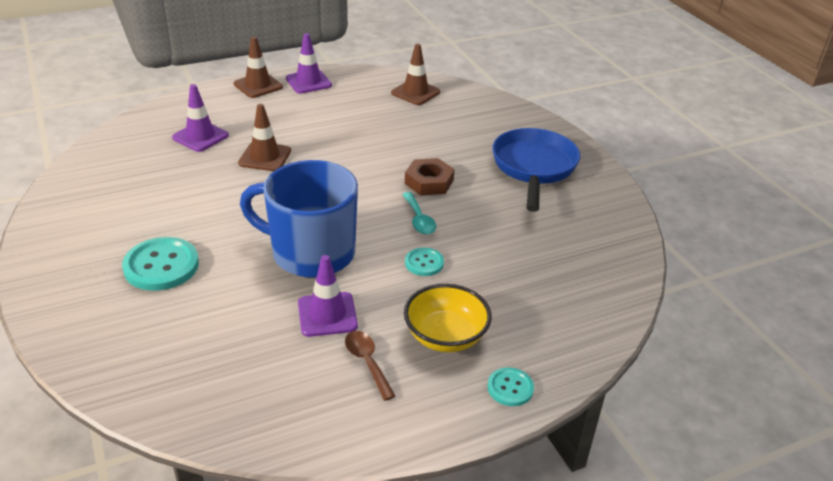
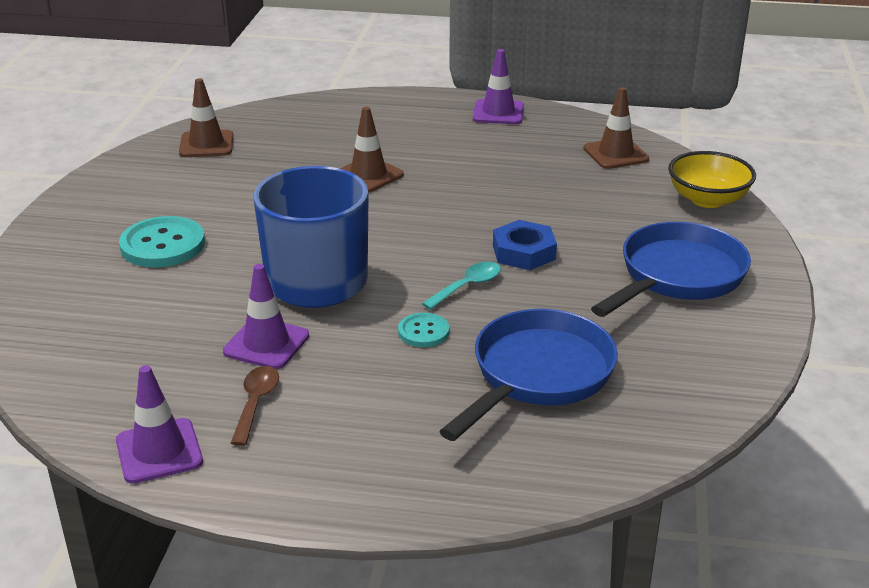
camera: 35 degrees right, 5 degrees down
purple traffic cone [172,84,229,152] -> purple traffic cone moved to [116,365,203,484]
brown traffic cone [234,36,283,98] -> brown traffic cone moved to [179,78,233,157]
turquoise spoon [402,192,436,234] -> turquoise spoon turned 150 degrees counterclockwise [422,262,501,310]
yellow bowl [404,284,492,352] -> yellow bowl moved to [668,151,756,208]
brown nut [405,158,455,196] -> blue nut [493,220,557,270]
turquoise button [488,367,534,406] -> none
none -> blue pan [439,309,618,441]

